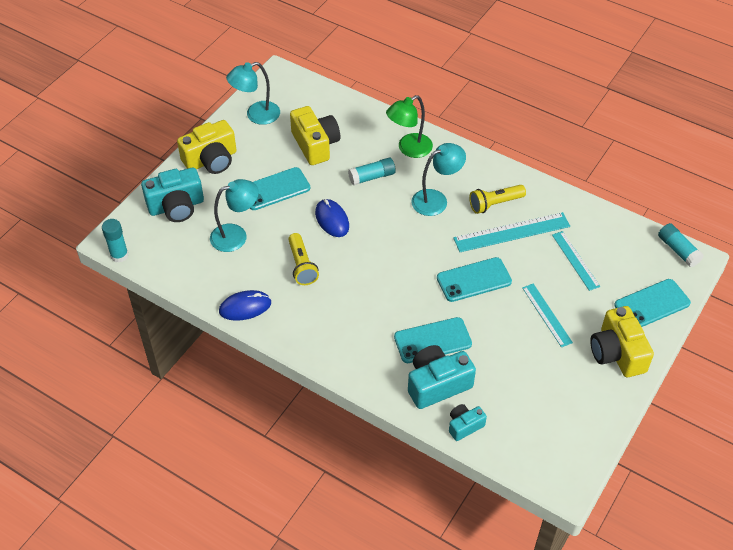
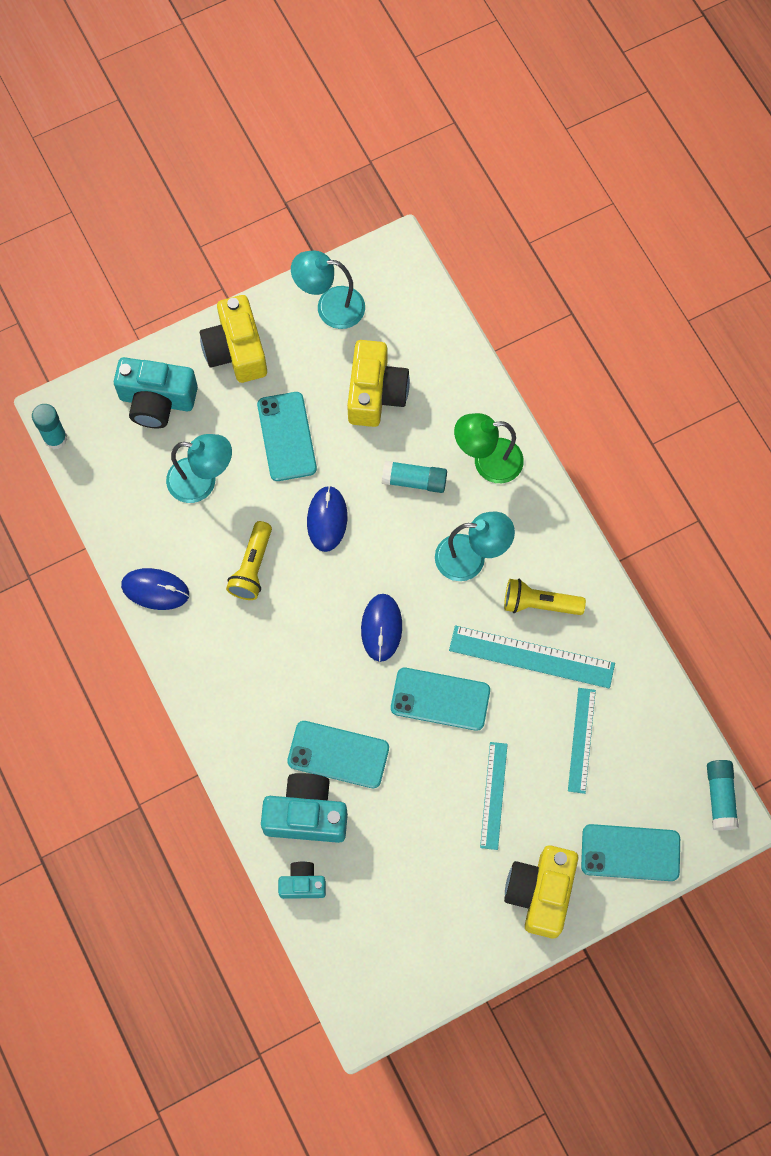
camera: 30 degrees right, 20 degrees up
yellow camera [177,120,236,174] -> yellow camera turned 75 degrees clockwise [200,295,267,383]
turquoise phone [250,167,310,210] -> turquoise phone turned 75 degrees clockwise [257,392,317,481]
none -> blue mouse [361,594,402,662]

